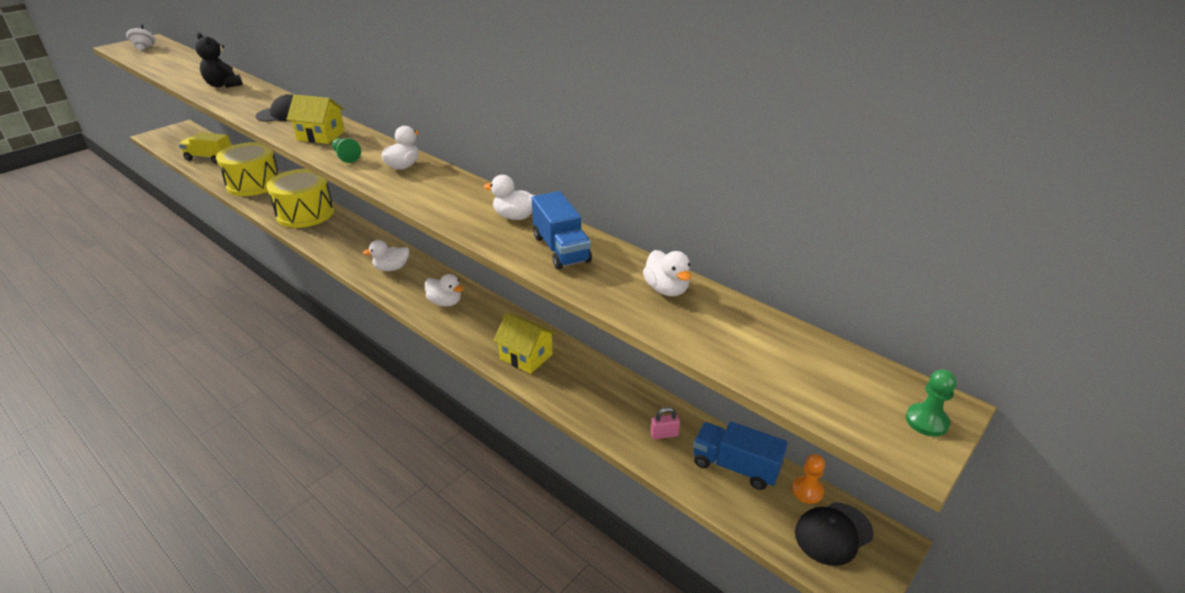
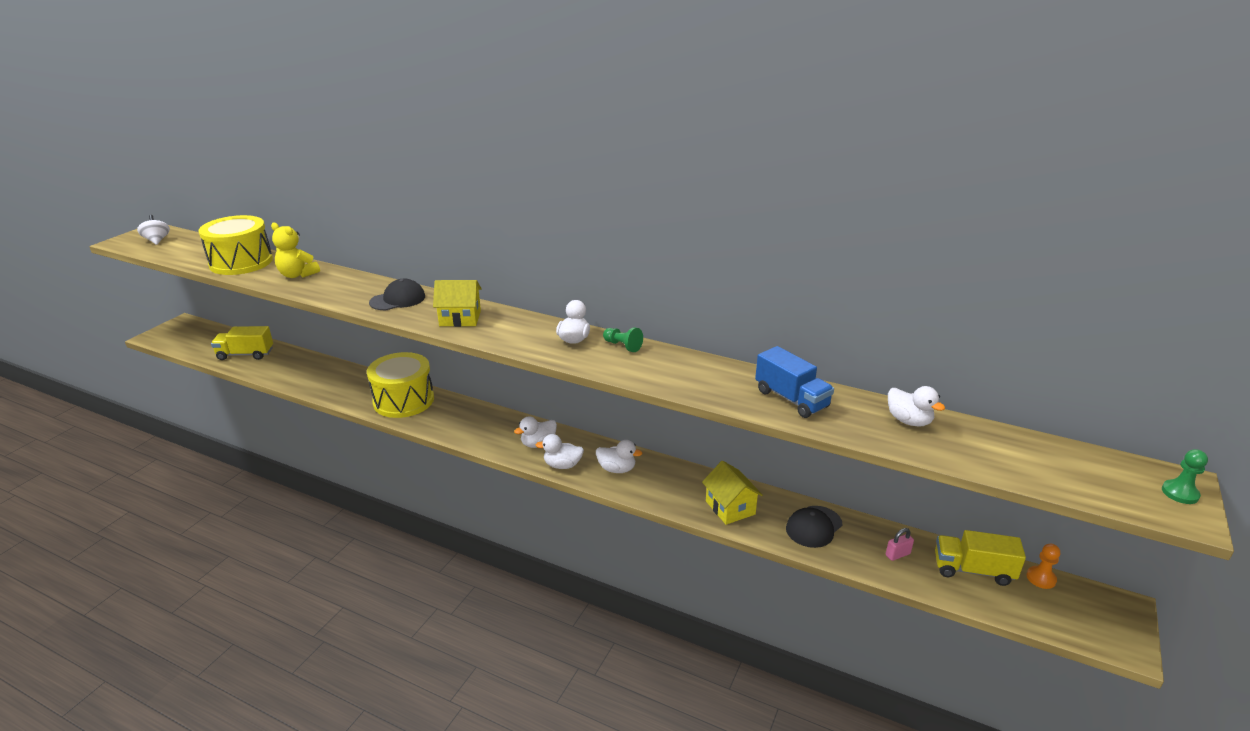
camera: 15 degrees left, 5 degrees down
black teddy bear [195,32,243,88] -> yellow teddy bear [271,223,320,278]
yellow drum [216,142,279,196] -> yellow drum moved to [199,215,273,275]
green pawn [332,138,361,163] -> green pawn moved to [603,327,643,352]
white duck [484,175,536,220] -> white duck moved to [536,434,584,469]
yellow house [493,313,556,374] -> yellow house turned 45 degrees clockwise [702,460,763,525]
blue truck [693,422,788,490] -> yellow truck [935,530,1026,586]
black cap [795,502,874,566] -> black cap moved to [786,506,843,548]

